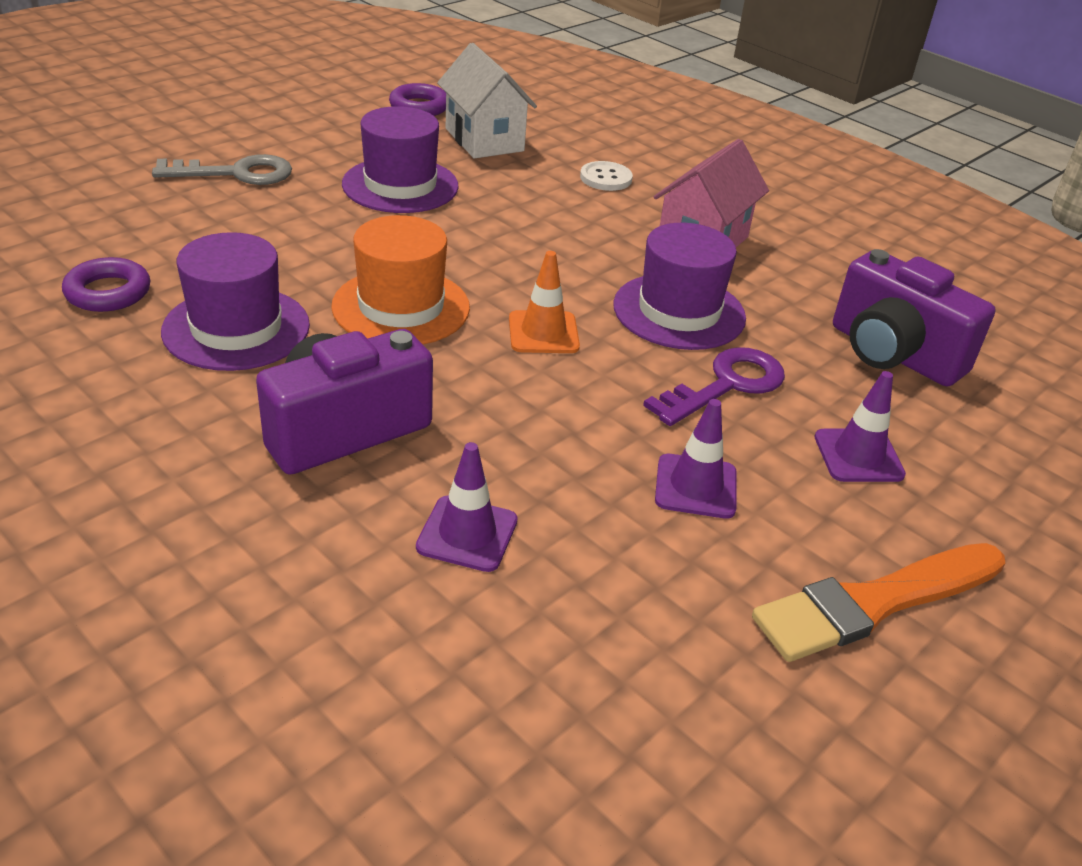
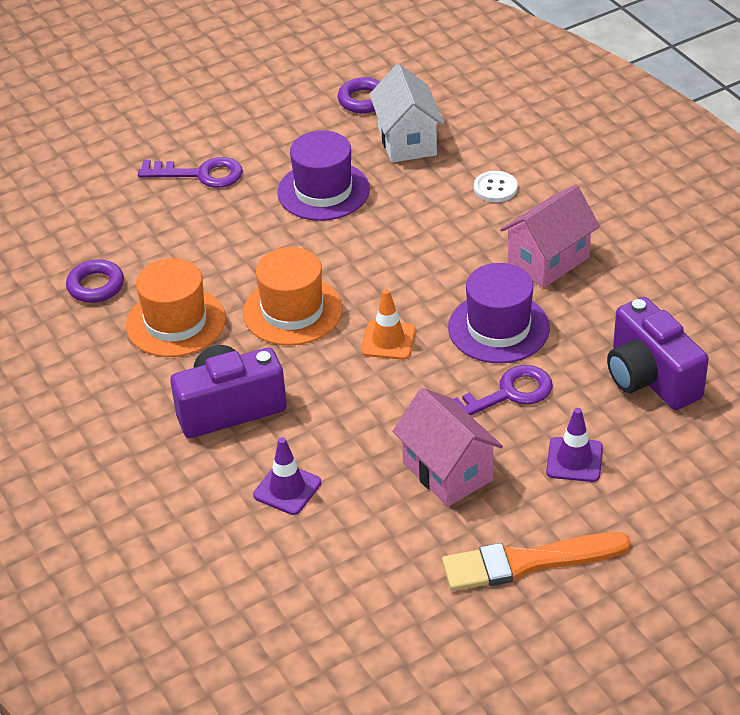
camera: 20 degrees right, 5 degrees up
grey key [152,154,292,185] -> purple key [138,157,243,188]
purple hat [161,232,310,371] -> orange hat [126,258,226,357]
purple traffic cone [655,399,737,519] -> pink house [392,388,503,507]

